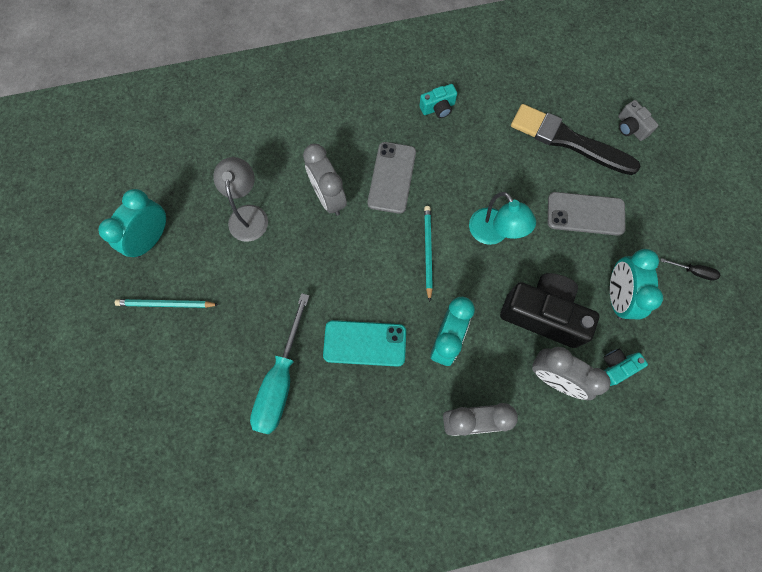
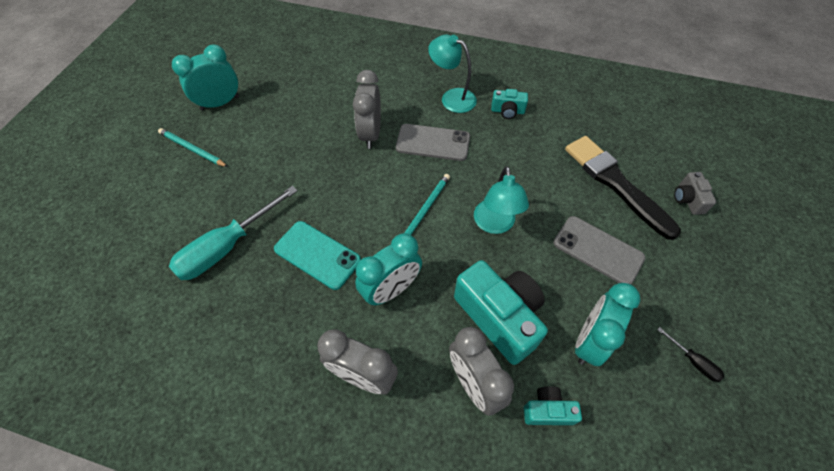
camera: 30 degrees right, 15 degrees down
grey lamp [213,157,268,242] -> none
grey phone [368,142,416,214] -> grey phone turned 60 degrees clockwise [396,124,470,161]
black camera [500,273,599,348] -> turquoise camera [454,260,548,365]
none -> turquoise lamp [428,34,477,113]

